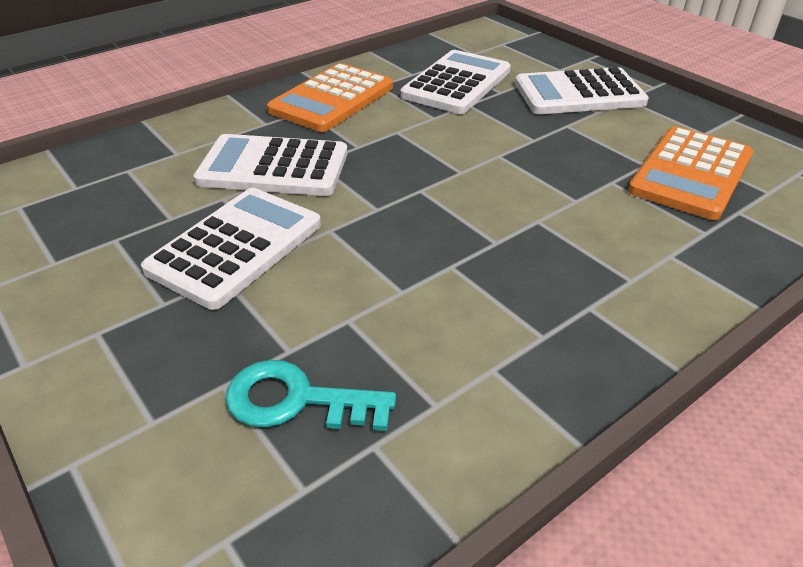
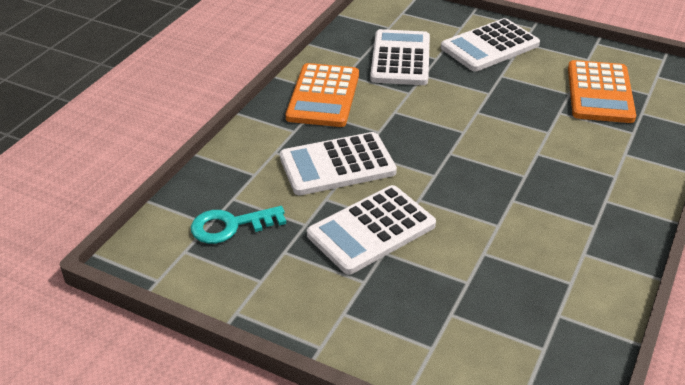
camera: 25 degrees left, 0 degrees up
white calculator [141,188,321,310] -> white calculator turned 135 degrees counterclockwise [307,185,436,275]
turquoise key [225,360,396,431] -> turquoise key moved to [191,206,286,244]

